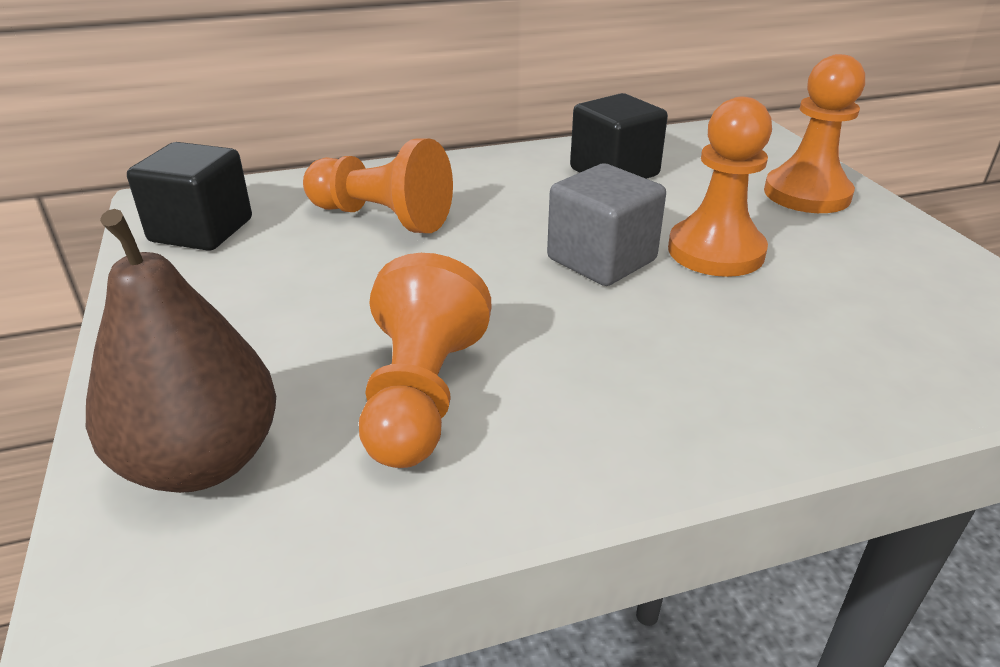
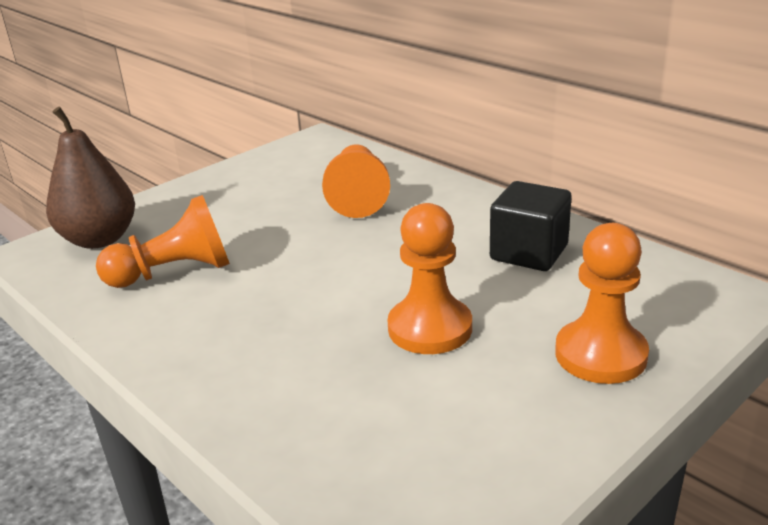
camera: 65 degrees right, 5 degrees down
black cube [127,142,252,251] -> none
grey cube [547,164,666,286] -> none

